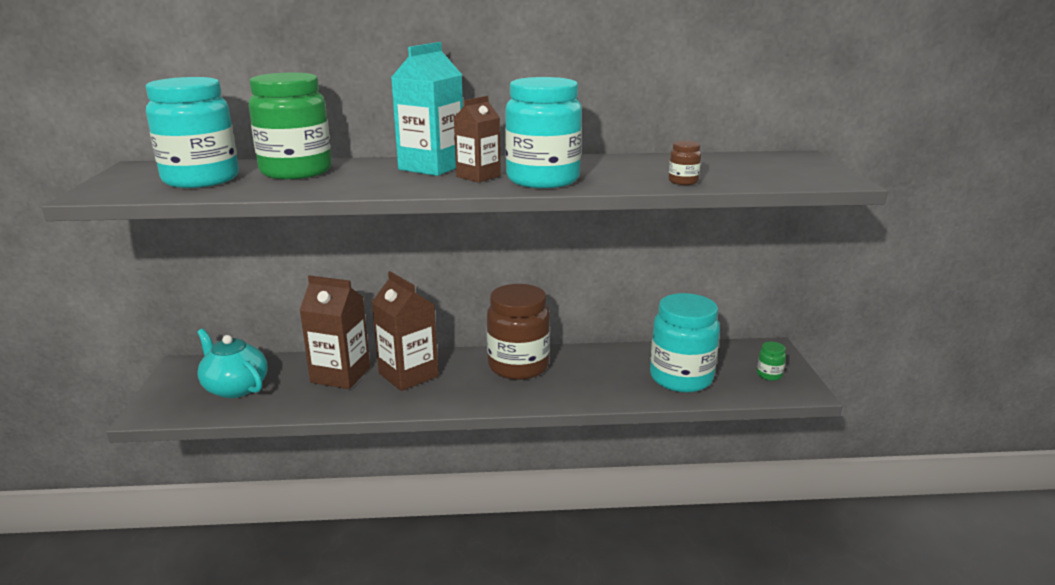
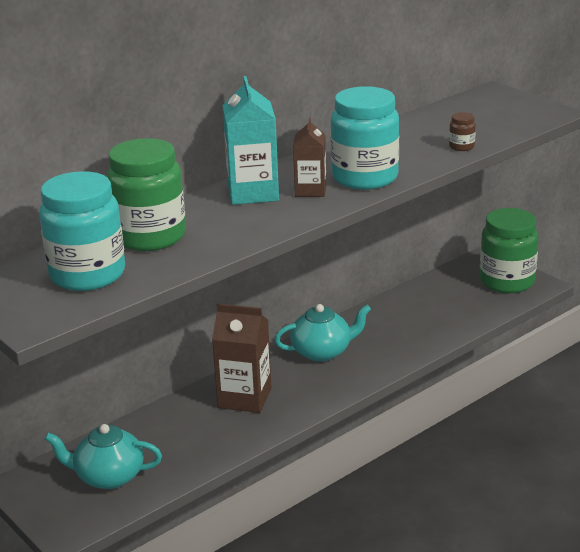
camera: 35 degrees left, 5 degrees up
brown carton [300,275,370,389] -> none
brown jar [487,284,550,380] -> turquoise teapot [275,304,371,362]
turquoise jar [650,293,720,392] -> none
green jar [757,342,786,381] -> green jar [480,208,539,293], size x2.49

